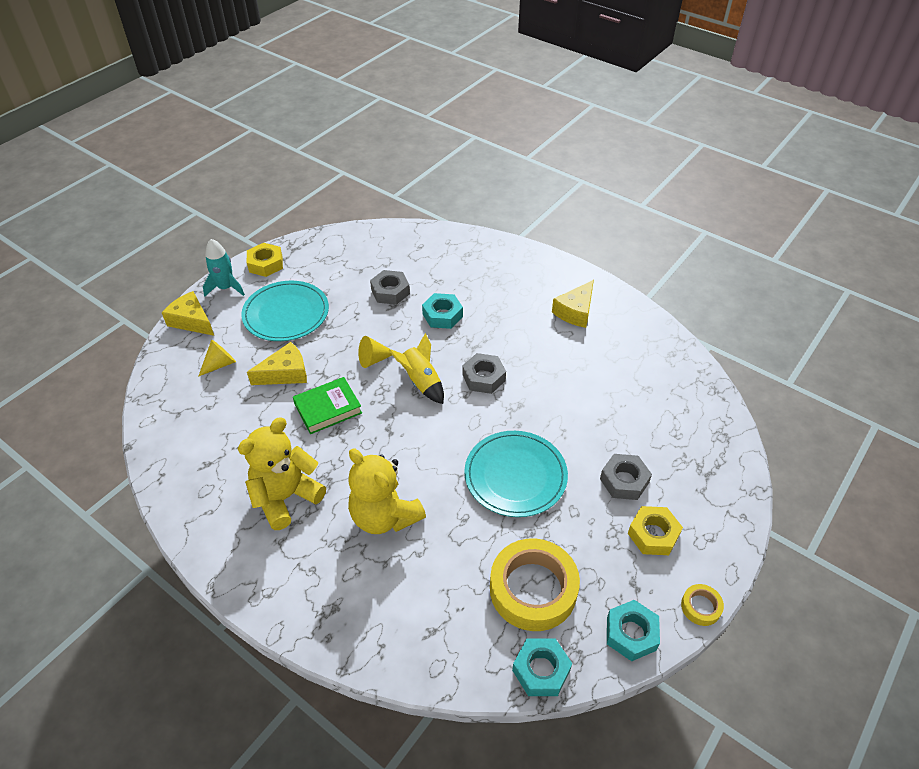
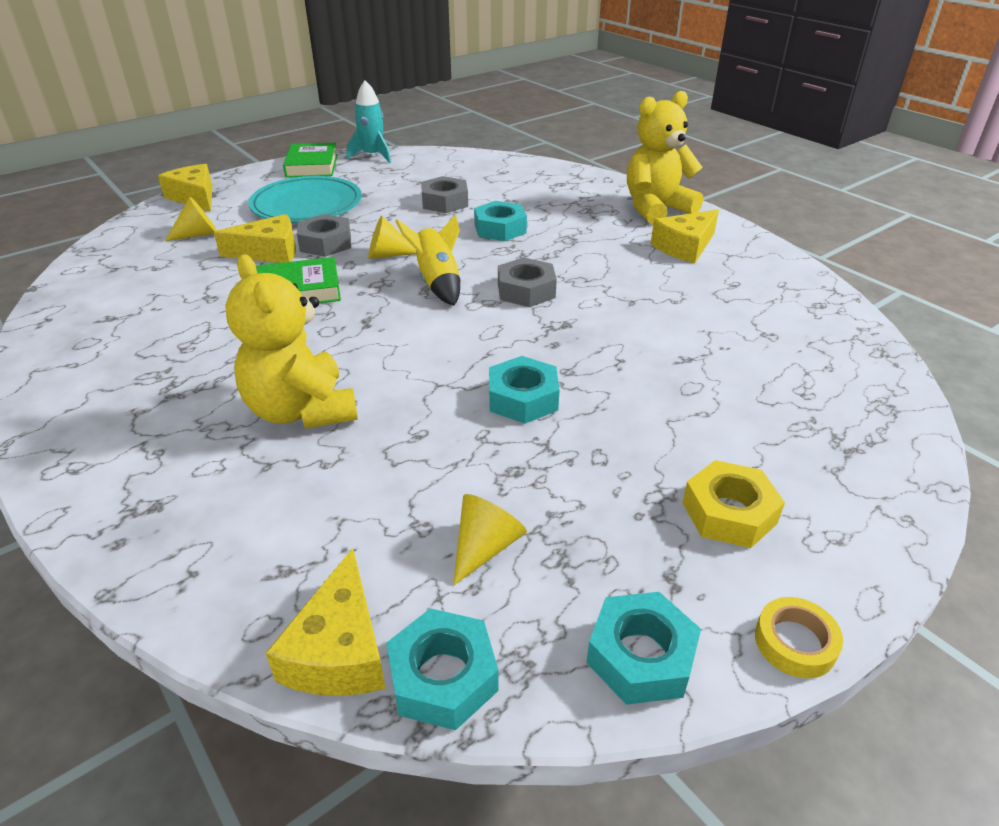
camera: 15 degrees right, 10 degrees down
turquoise rocket [203,239,245,296] -> turquoise rocket moved to [347,80,391,163]
yellow teddy bear [238,417,326,530] -> yellow teddy bear moved to [627,91,703,225]
yellow nut [247,243,283,277] -> green book [283,143,338,178]
turquoise plate [464,431,568,517] -> turquoise nut [489,356,560,424]
yellow tape [490,538,580,631] -> yellow cone [453,494,527,586]
grey nut [600,454,652,500] -> grey nut moved to [297,214,351,257]
none -> yellow cheese [266,548,386,696]

